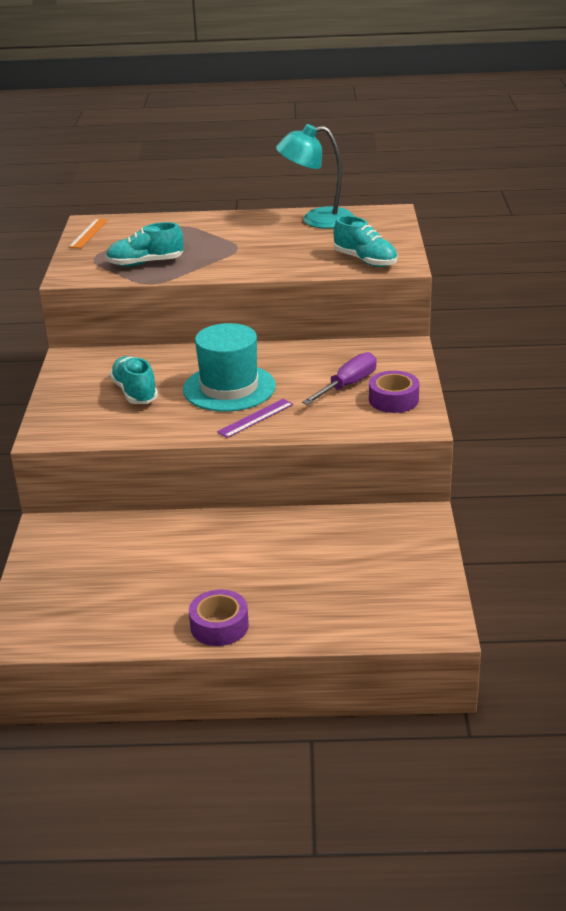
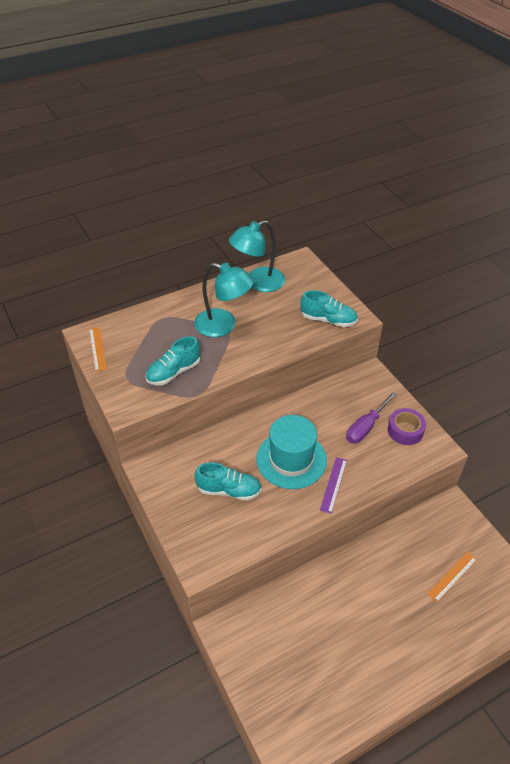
camera: 30 degrees left, 15 degrees up
turquoise shoe [109,356,158,404] -> turquoise shoe turned 150 degrees clockwise [195,462,261,501]
purple tape [189,589,249,646] -> none
purple screwdriver [302,352,377,405] -> purple screwdriver turned 150 degrees counterclockwise [346,392,397,444]
none -> turquoise lamp [194,263,254,337]
none -> orange ruler [427,551,477,602]

